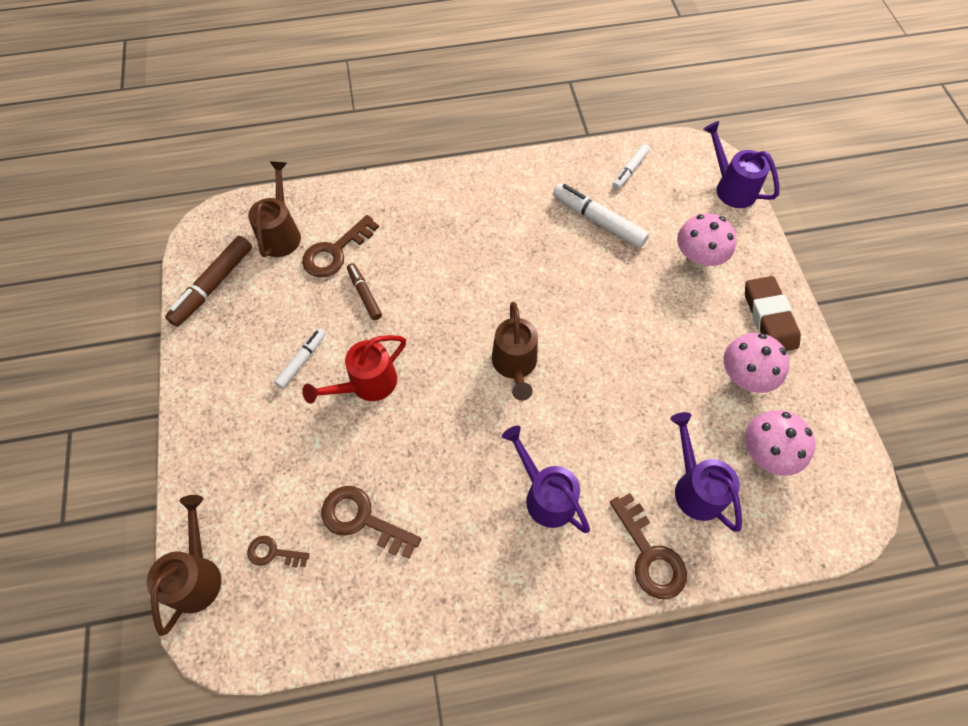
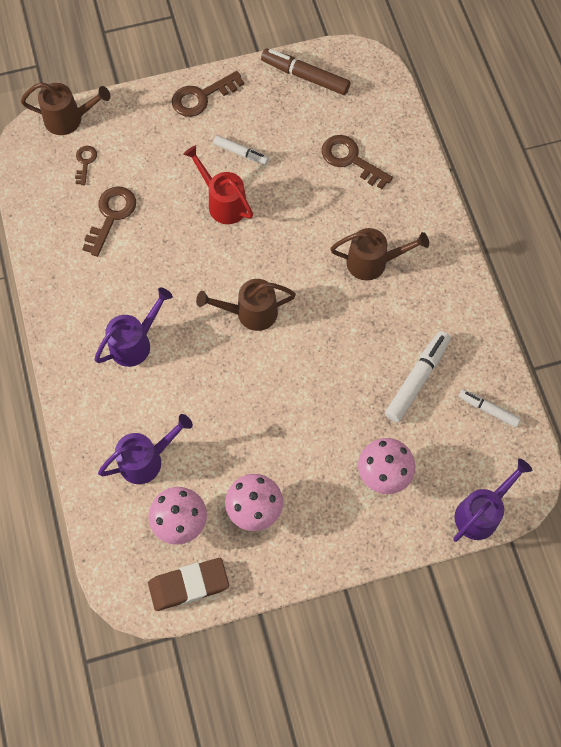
camera: 85 degrees right, 5 degrees up
brown watering can [248,161,301,257] -> brown watering can moved to [330,228,429,281]
brown marker [347,263,382,320] -> none
brown key [610,493,687,599] -> brown key moved to [172,71,244,117]
brown eraser [745,276,801,351] -> brown eraser moved to [148,558,229,611]

